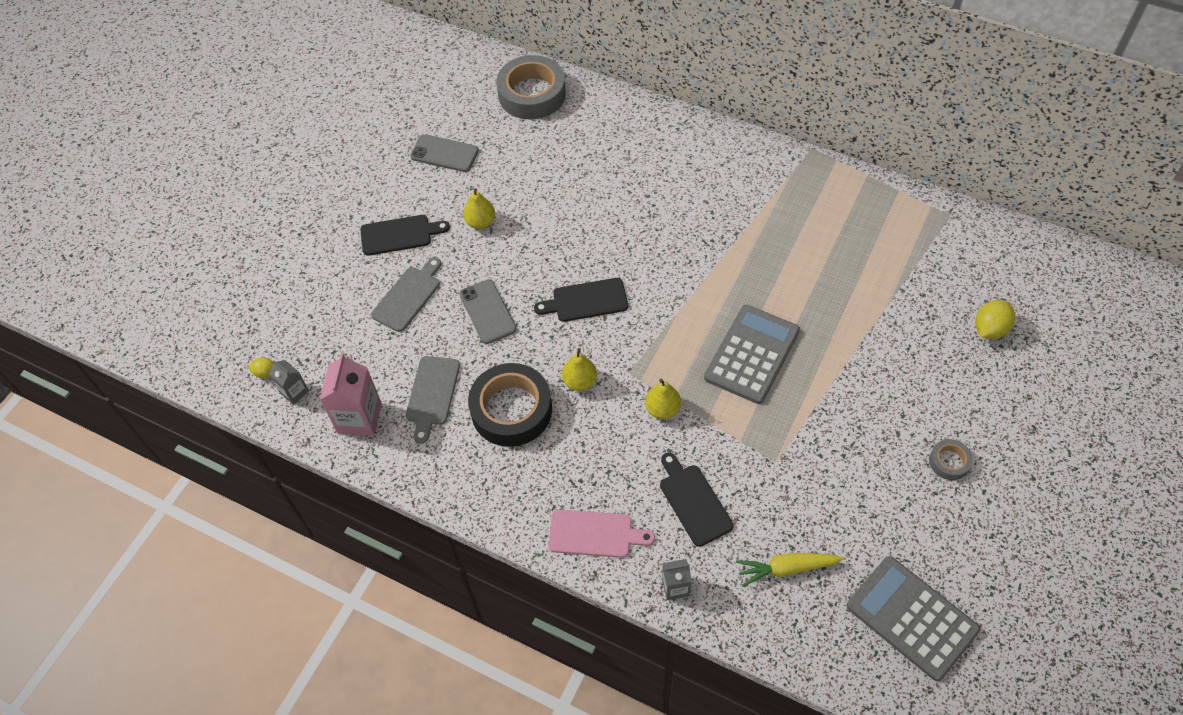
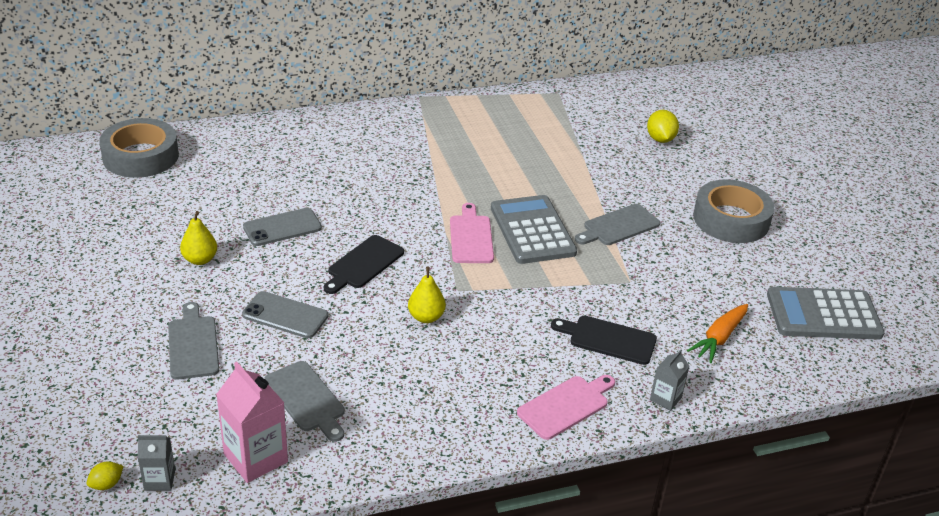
camera: 50 degrees left, 20 degrees down
black cutting board [360,215,450,256] -> none
grey phone [410,134,479,172] -> grey phone moved to [243,208,322,246]
black tape [468,363,552,447] -> none
yellow pear [645,379,681,419] -> none
yellow carrot [736,553,843,587] -> orange carrot [687,304,748,363]
grey tape [929,439,973,480] -> grey tape [693,179,775,243], size x2.14
none -> pink cutting board [450,203,494,263]
none -> grey cutting board [575,204,660,245]

